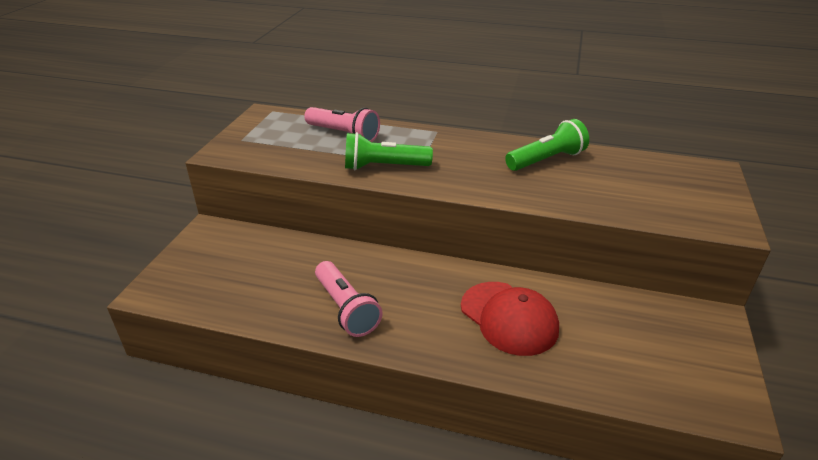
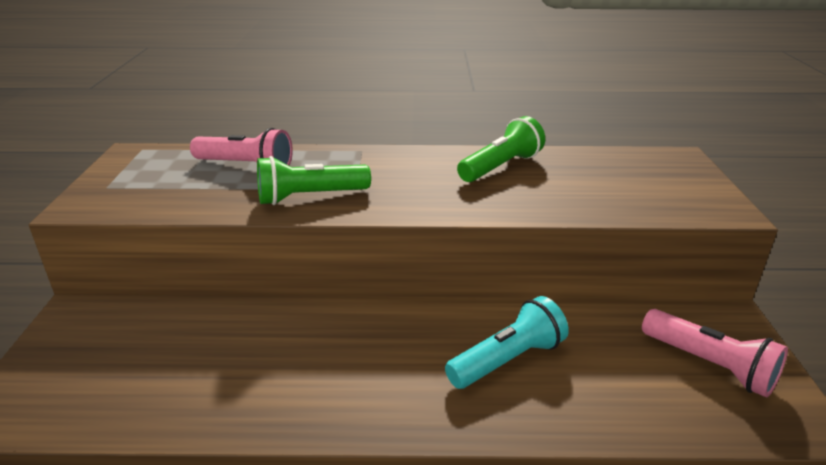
camera: 15 degrees left, 5 degrees down
pink flashlight [315,261,382,337] -> pink flashlight moved to [642,309,788,398]
red cap [461,282,559,356] -> turquoise flashlight [445,296,569,389]

